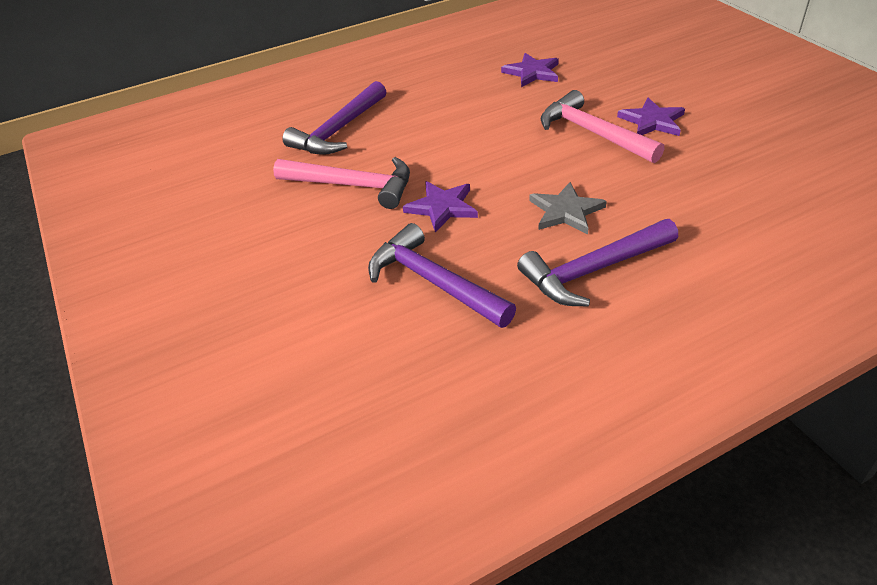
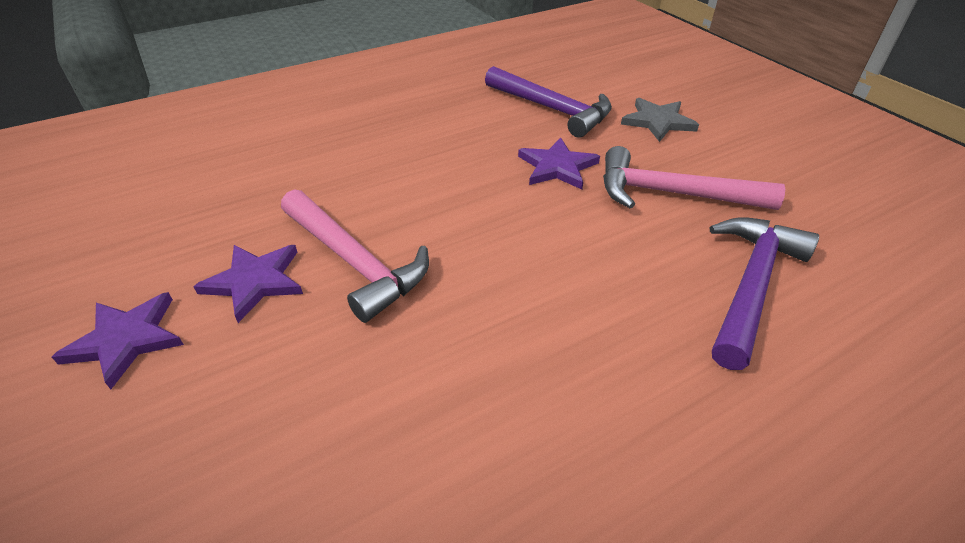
camera: 175 degrees right, 0 degrees up
purple star [501,53,559,87] -> purple star moved to [52,292,184,389]
purple hammer [517,219,678,306] -> none
grey star [529,182,607,234] -> grey star moved to [621,98,699,142]

